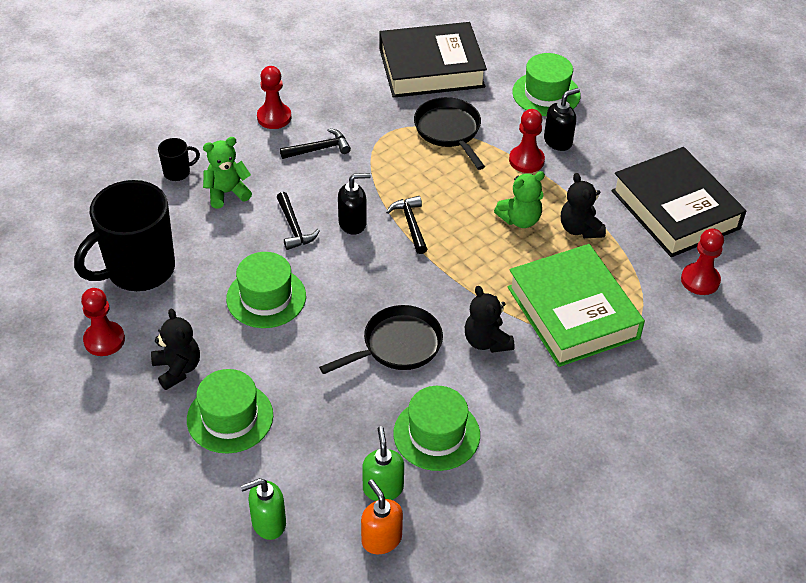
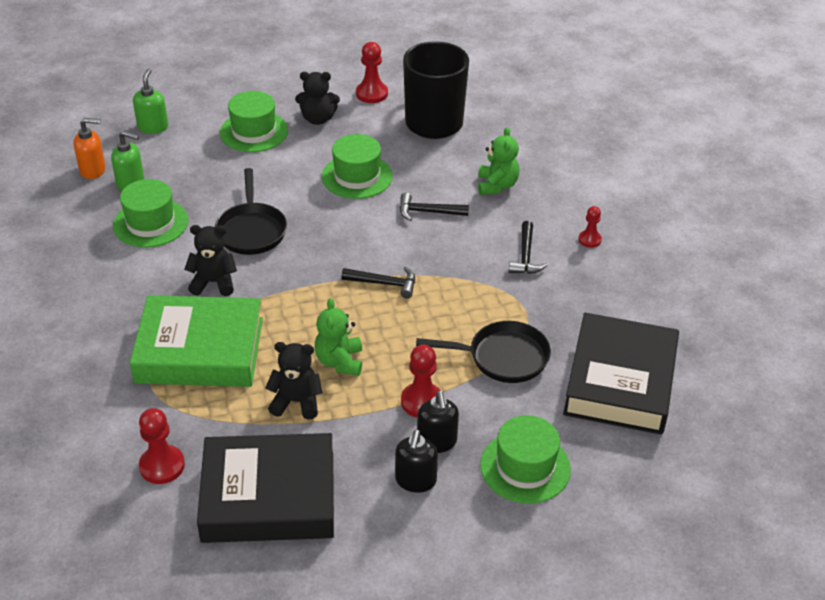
camera: 115 degrees right, 5 degrees down
black mug [158,138,200,181] -> none
red pawn [257,66,291,129] -> red pawn [578,206,602,248], size x0.62
black soap dispenser [338,173,371,235] -> black soap dispenser moved to [395,430,438,493]

